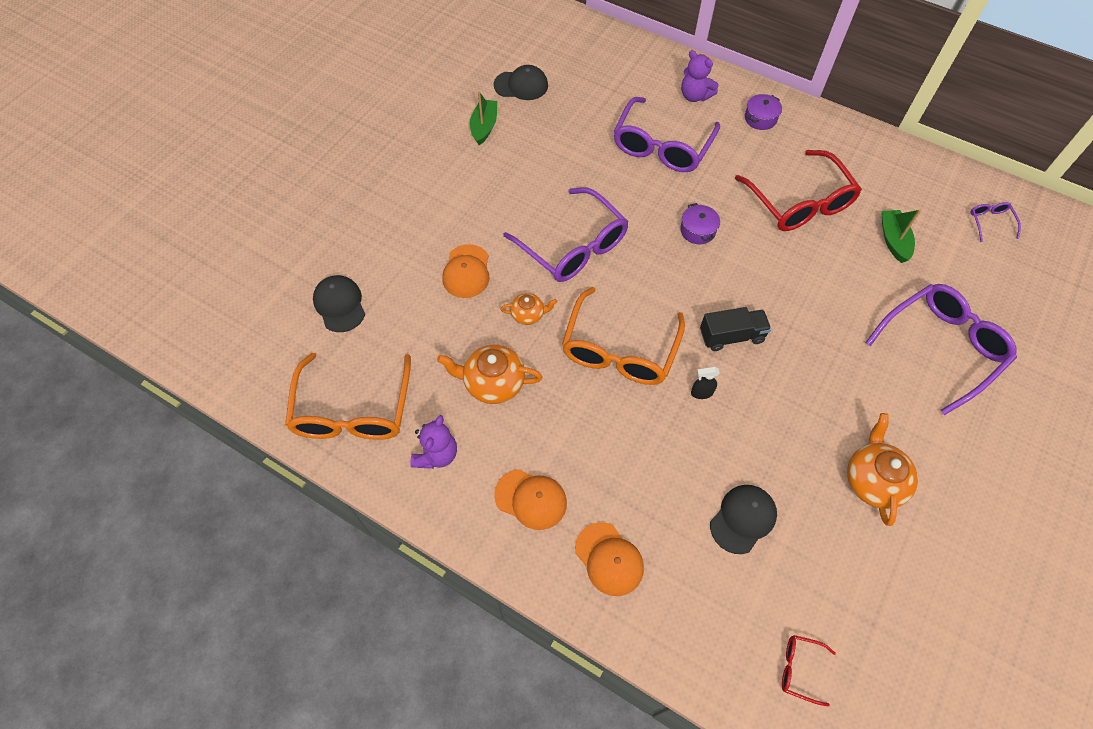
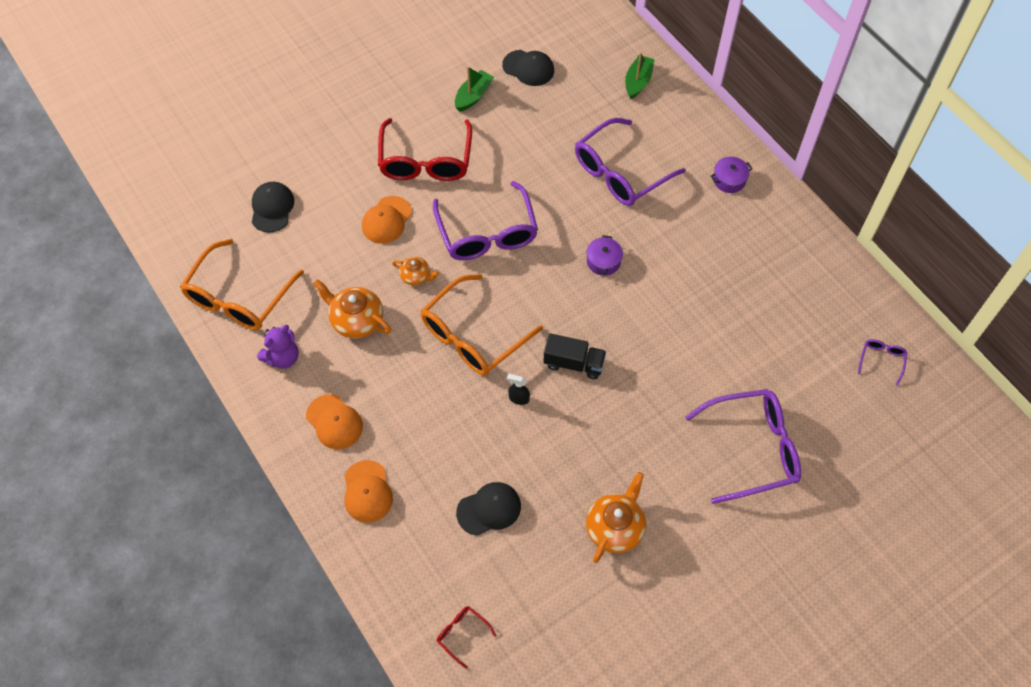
camera: 25 degrees right, 0 degrees up
purple teddy bear [681,50,719,102] -> none
red glasses [735,150,862,231] -> red glasses moved to [378,118,472,181]
green boat [882,209,921,263] -> green boat moved to [625,52,655,99]

